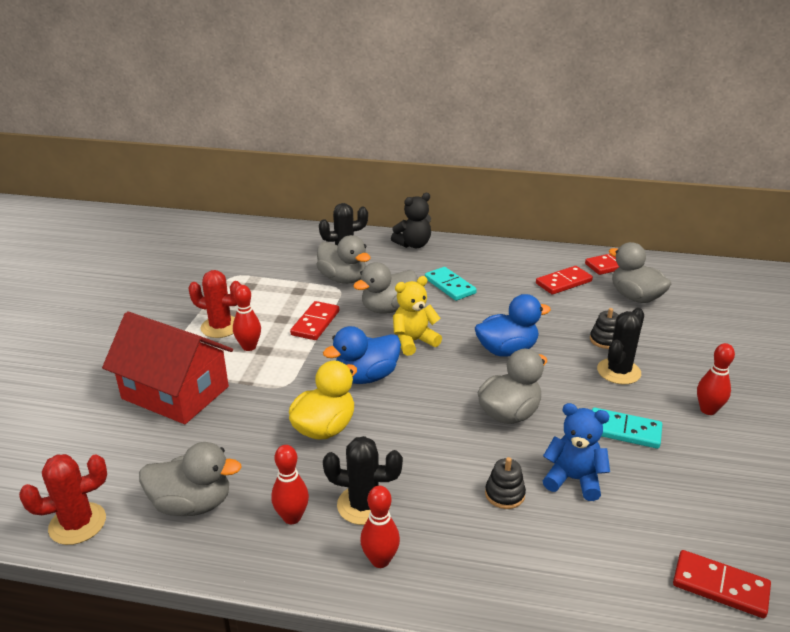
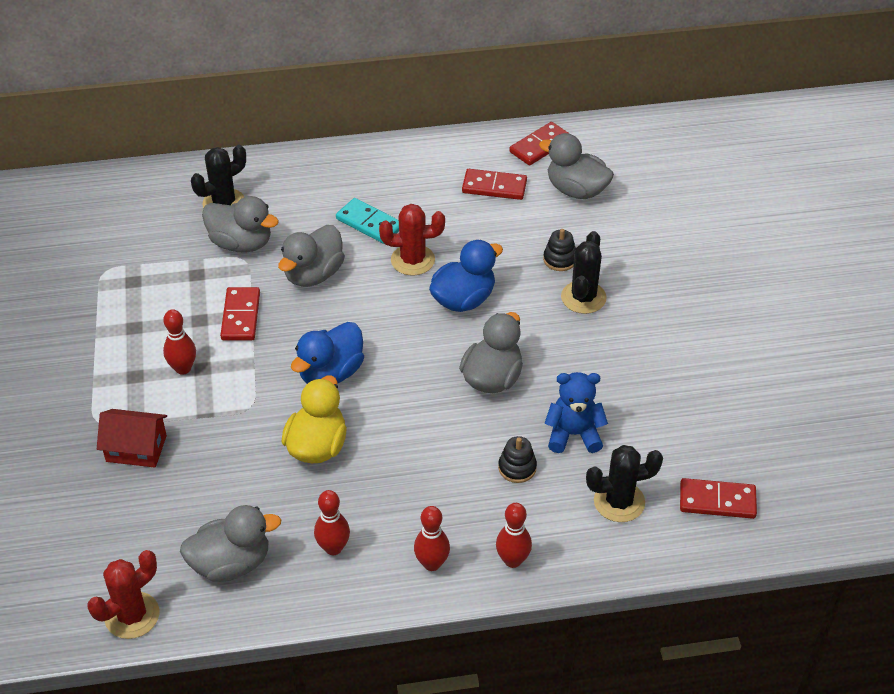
camera: 20 degrees left, 15 degrees up
red house [102,311,233,424] -> red house [97,409,167,468], size x0.56
red cactus [188,270,241,338] -> red cactus moved to [379,204,445,276]
black cactus [323,436,403,525] -> black cactus moved to [586,445,663,522]
black teddy bear [391,193,431,248] -> none
yellow teddy bear [393,276,442,356] -> none
red domino [536,266,593,295] -> red domino turned 60 degrees clockwise [462,169,527,200]
turquoise domino [592,407,662,449] -> none
red bowling pin [697,343,735,415] -> red bowling pin moved to [496,503,532,568]

